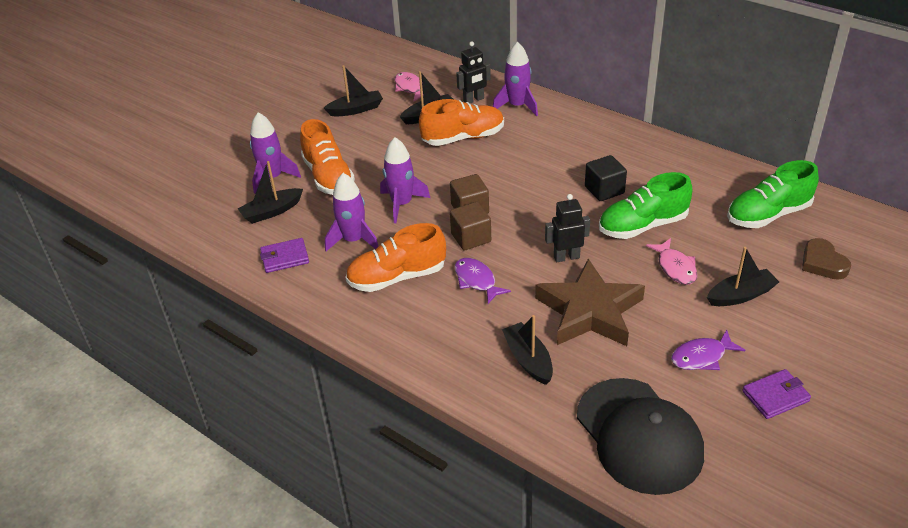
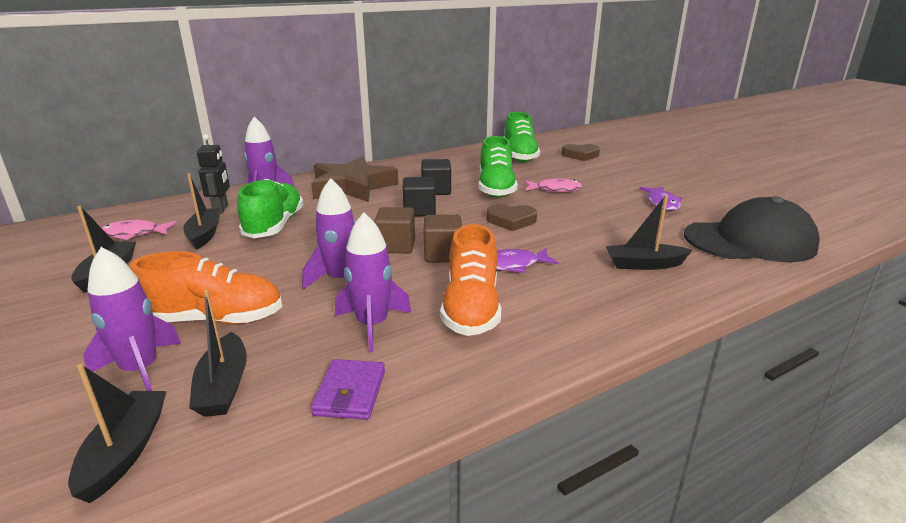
camera: 70 degrees left, 15 degrees down
orange shoe [419,99,504,146] -> green shoe [237,179,304,238]
brown star [535,259,645,346] -> brown star moved to [311,156,398,202]
black robot [545,194,590,262] -> brown heart [486,205,537,231]
black boat [707,247,779,306] -> black boat moved to [68,364,166,503]
purple wallet [742,369,811,419] -> none
none -> black cube [403,177,436,217]

